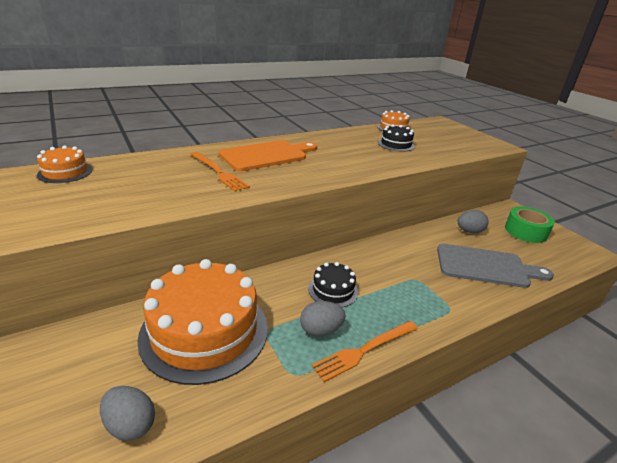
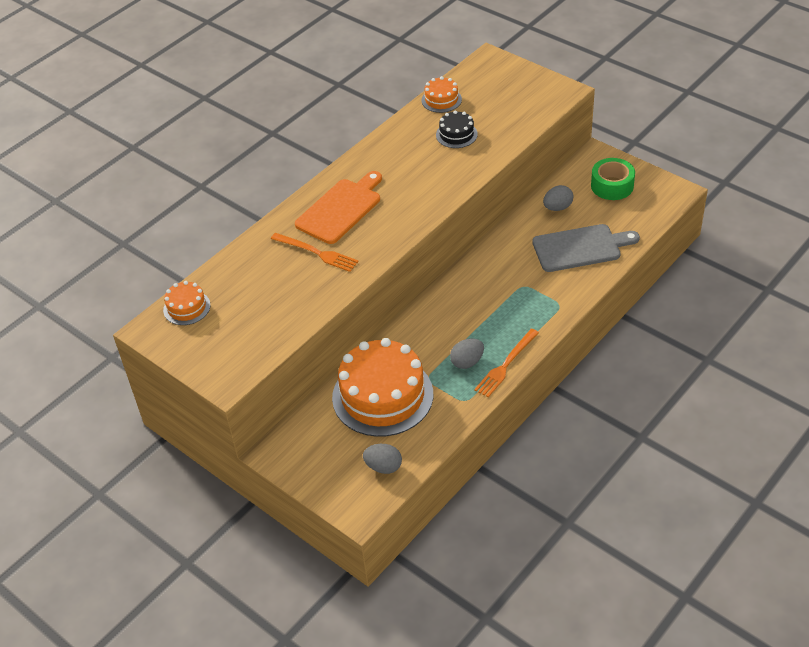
camera: 15 degrees left, 15 degrees up
black cake [308,262,358,307] -> none

